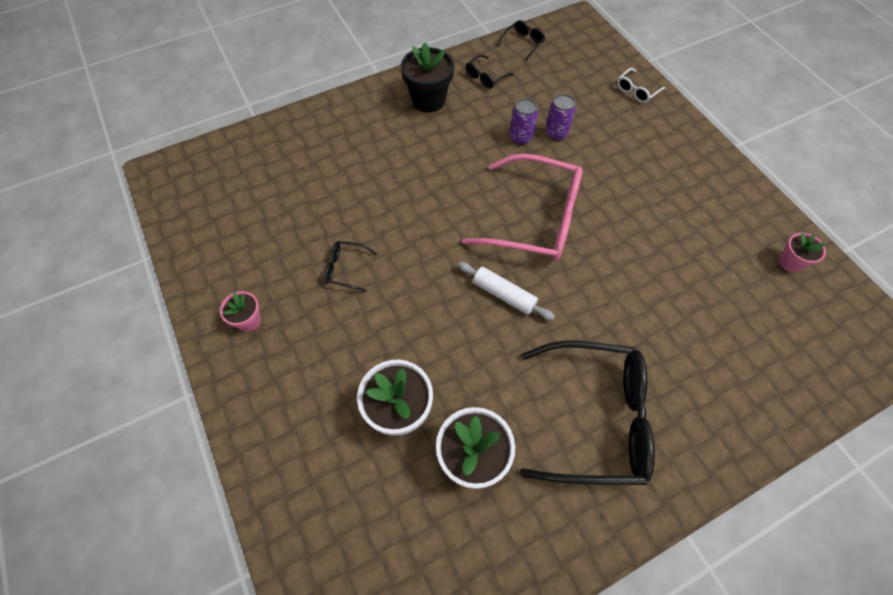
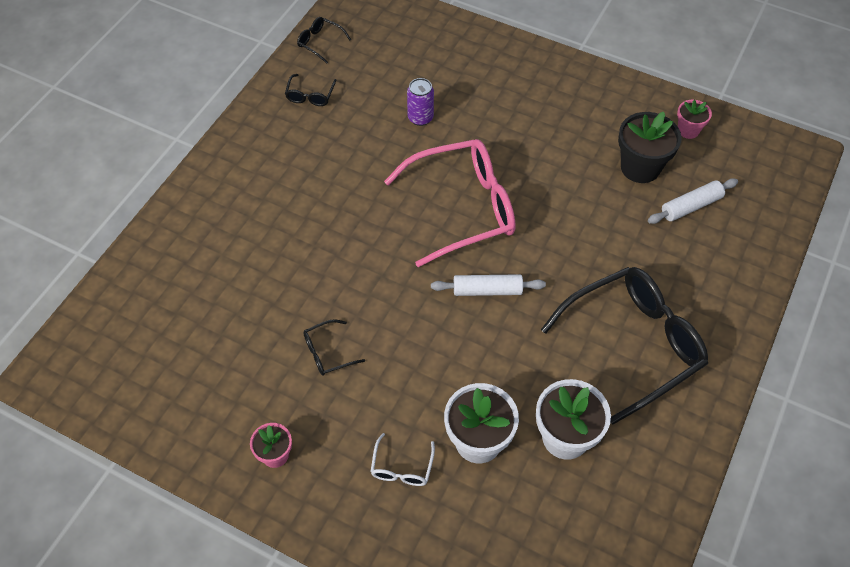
camera: 35 degrees left, 5 degrees down
black flower pot [401,42,454,112] -> black flower pot moved to [618,112,682,183]
black glasses [497,20,545,61] -> black glasses turned 60 degrees counterclockwise [297,17,351,63]
purple can [509,98,538,145] -> none
white glasses [617,68,665,103] -> white glasses moved to [370,433,435,486]
none -> white rolling pin [648,178,738,224]

